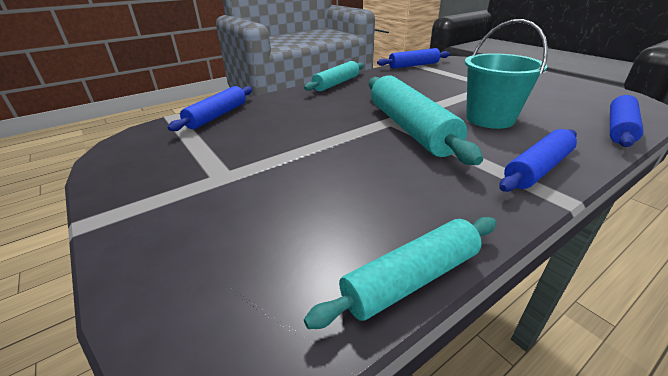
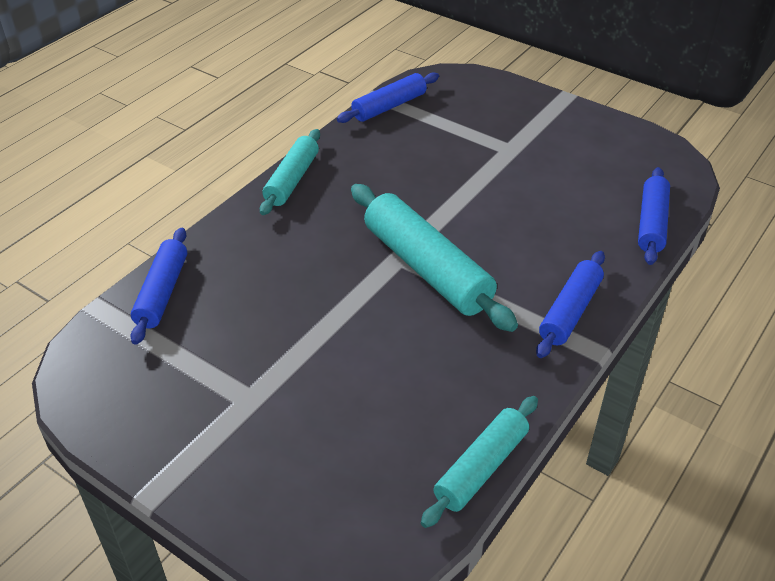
camera: 20 degrees left, 10 degrees up
turquoise bucket [465,19,548,129] -> none

